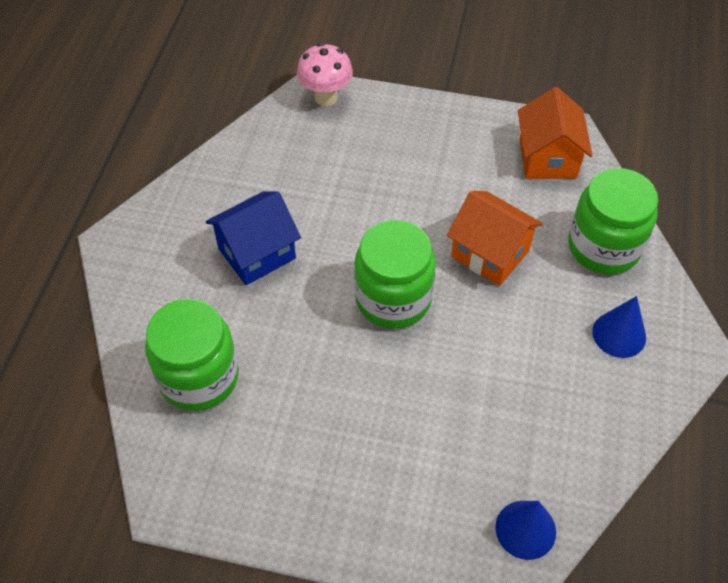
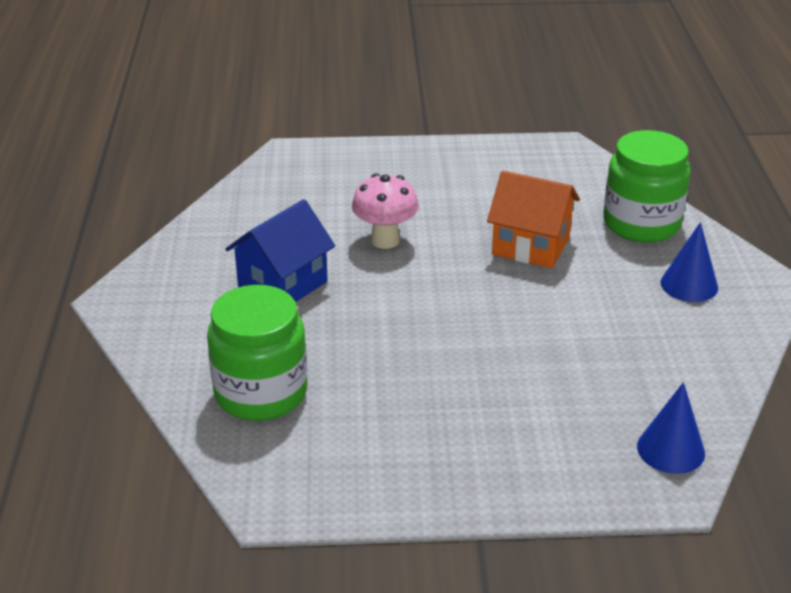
camera: 15 degrees left, 20 degrees down
pink mushroom [297,43,353,106] -> pink mushroom moved to [352,173,419,249]
green jar [354,220,436,329] -> none
orange house [518,87,593,179] -> none

